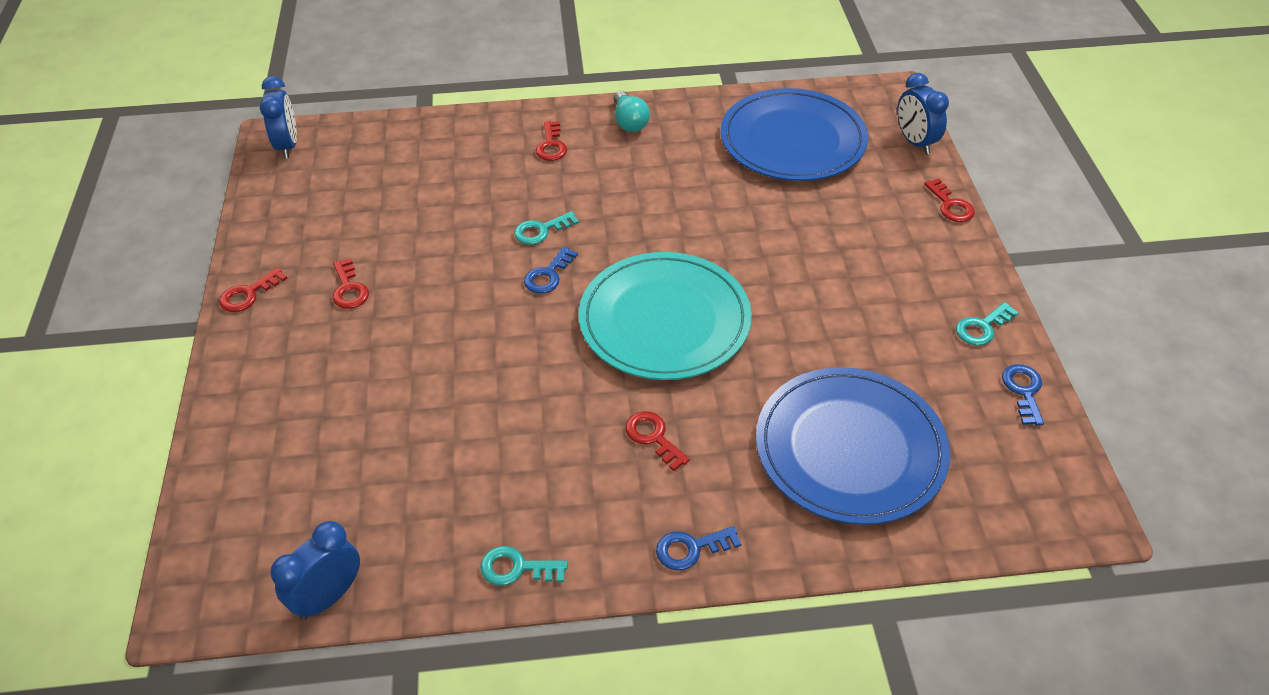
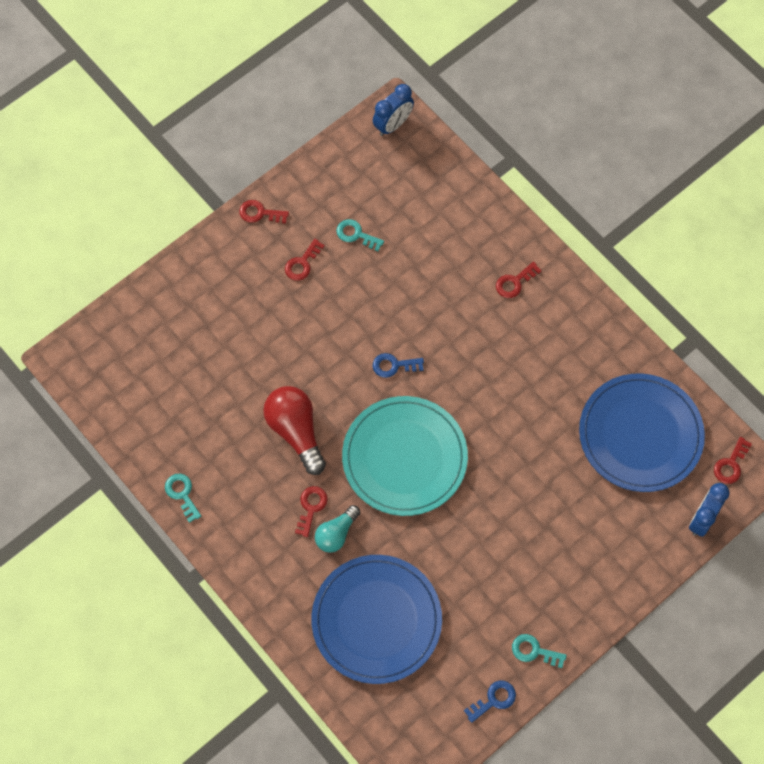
camera: 55 degrees right, 20 degrees up
blue clock [270,521,360,620] -> none
turquoise key [514,211,579,245] -> turquoise key moved to [336,219,384,251]
turquoise light bulb [614,91,650,132] -> turquoise light bulb moved to [315,505,360,553]
blue key [656,526,741,570] -> none
red key [924,178,975,222] -> red key moved to [714,437,752,484]
none -> red light bulb [263,386,326,475]

